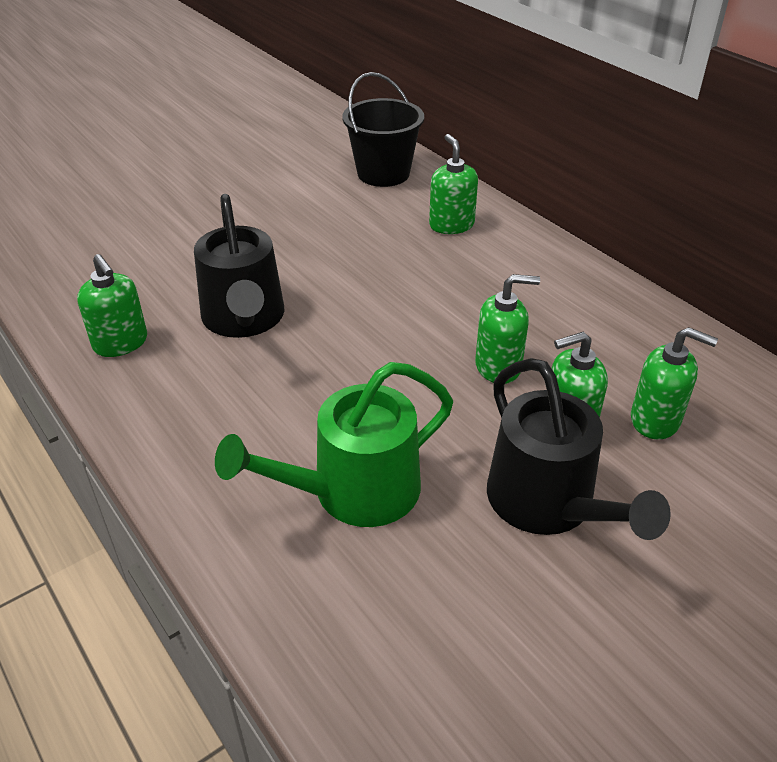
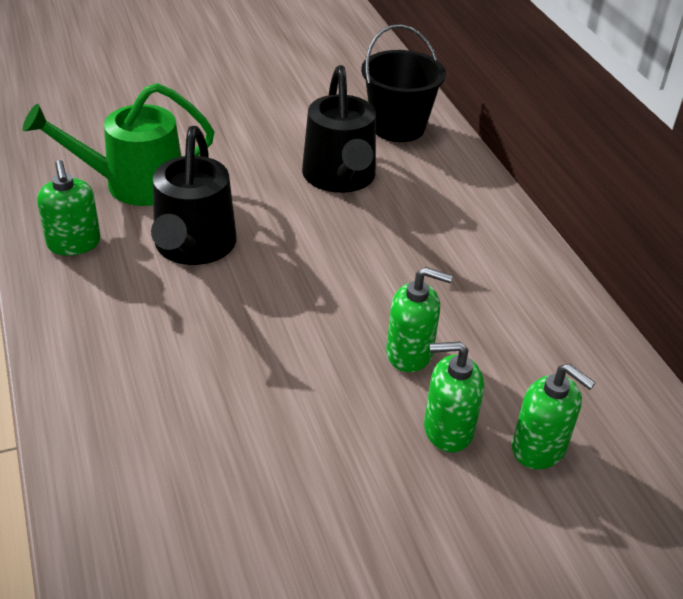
camera: 15 degrees right, 0 degrees up
green watering can [215,362,453,527] -> green watering can moved to [23,83,214,206]
green soap dispenser [429,134,478,234] -> none
black watering can [487,358,671,540] -> black watering can moved to [302,65,376,193]

